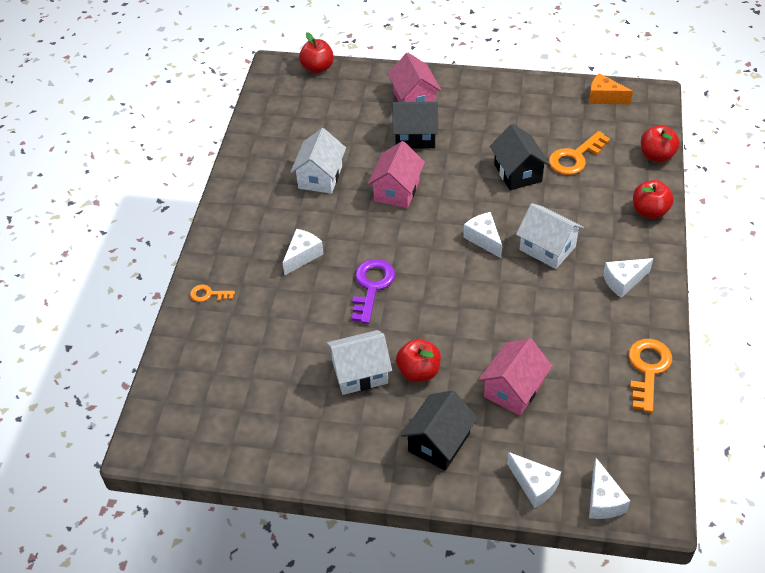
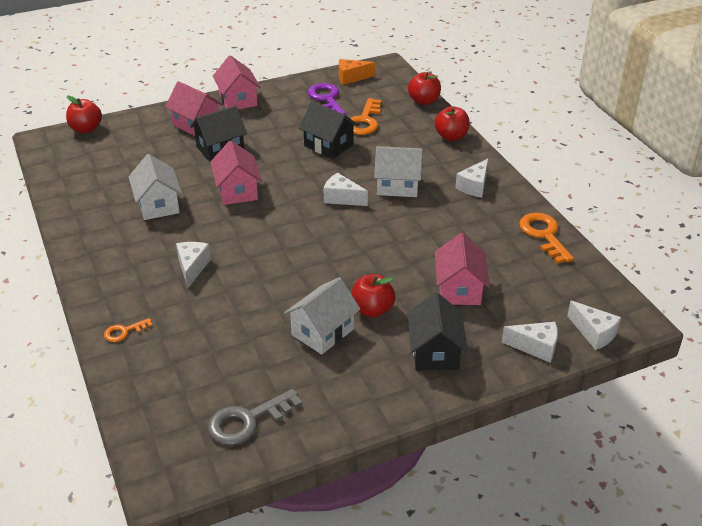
camera: 35 degrees left, 10 degrees down
purple key [352,259,395,324] -> purple key moved to [308,83,346,115]
none -> grey key [208,389,302,445]
none -> pink house [213,55,261,110]

